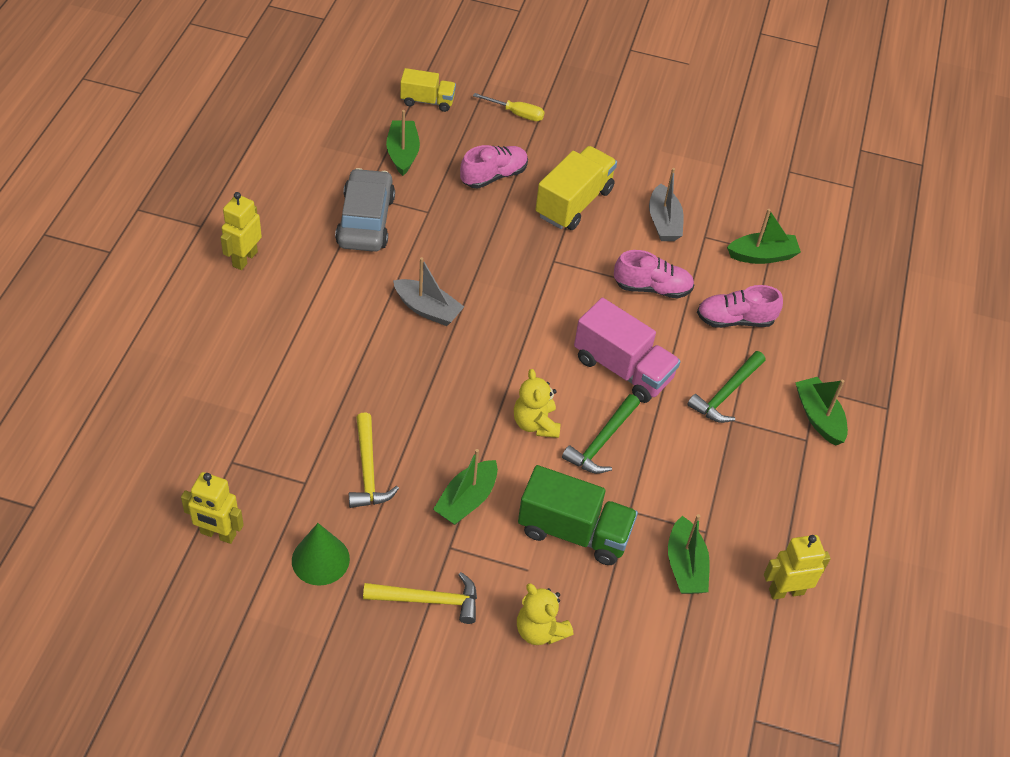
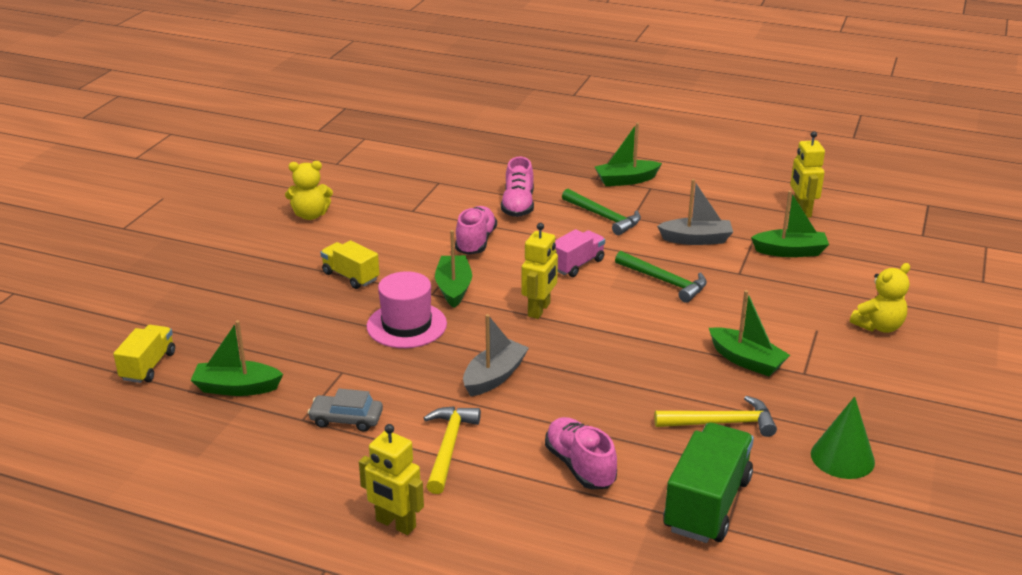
camera: 80 degrees left, 20 degrees down
yellow robot [181,472,244,544] -> yellow robot moved to [521,223,558,319]
grey car [335,168,395,252] -> grey car [308,389,383,432], size x0.56
yellow hammer [363,572,477,624] -> yellow hammer moved to [424,406,481,494]
pink shoe [460,145,528,188] -> pink shoe moved to [545,417,617,489]
yellow screwdriver [473,93,544,121] -> none
yellow teddy bear [514,369,561,438] -> yellow teddy bear moved to [285,161,333,220]
green truck [518,465,638,565] -> green truck moved to [663,423,754,543]
yellow truck [535,146,617,230] -> yellow truck [320,240,379,289], size x0.61
pink truck [574,298,681,403] -> pink truck [555,229,605,277], size x0.61
grey boat [649,168,684,241] -> grey boat moved to [657,179,733,245]
green boat [727,209,801,264] -> green boat moved to [435,230,472,308]
none -> pink hat [367,271,447,348]

